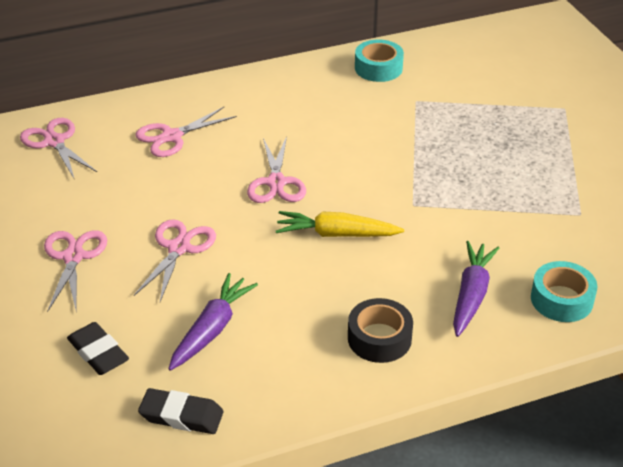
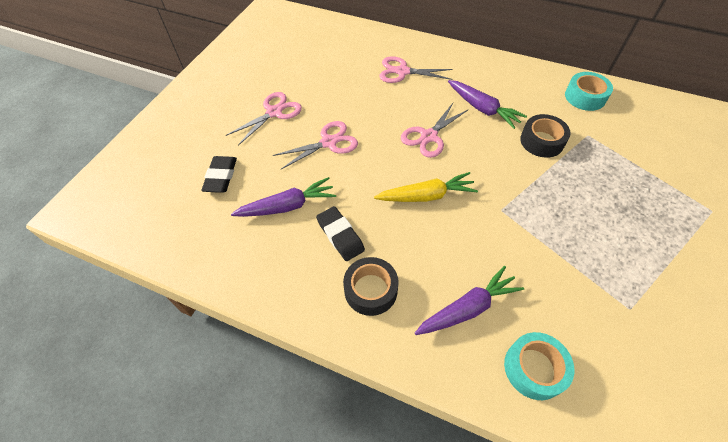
camera: 45 degrees right, 15 degrees up
pink scissors [20,118,97,180] -> none
black eraser [138,388,224,434] -> black eraser moved to [316,206,365,261]
yellow carrot [276,211,404,237] -> yellow carrot turned 120 degrees clockwise [374,172,478,202]
none -> purple carrot [448,80,527,129]
none -> black tape [520,114,571,158]

